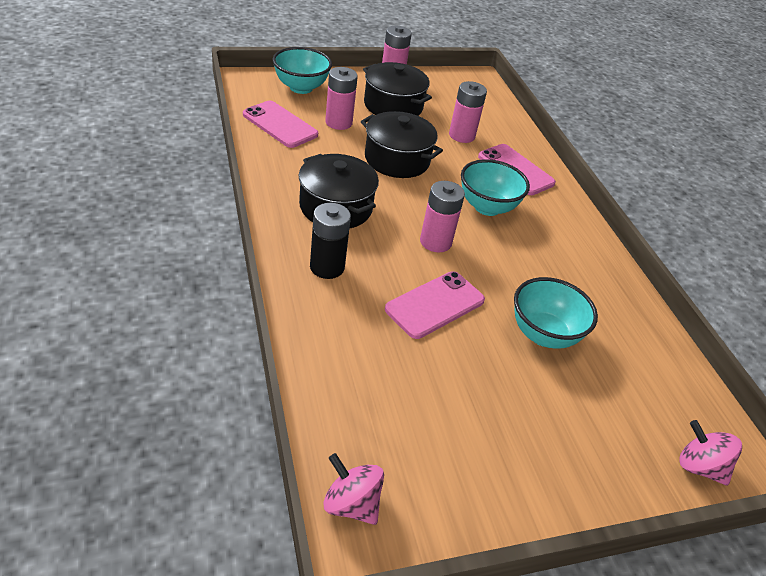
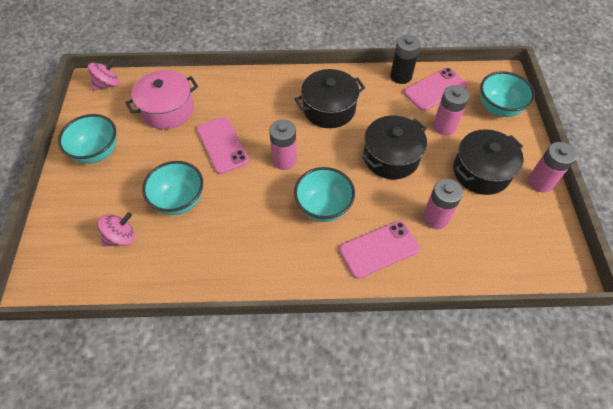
camera: 110 degrees right, 15 degrees up
black battery [310,203,351,279] -> black battery moved to [390,35,421,84]
pink spinning top [679,420,742,486] -> pink spinning top moved to [97,212,135,247]
none -> turquoise bowl [58,114,117,164]
none -> pink pot [125,70,198,129]

